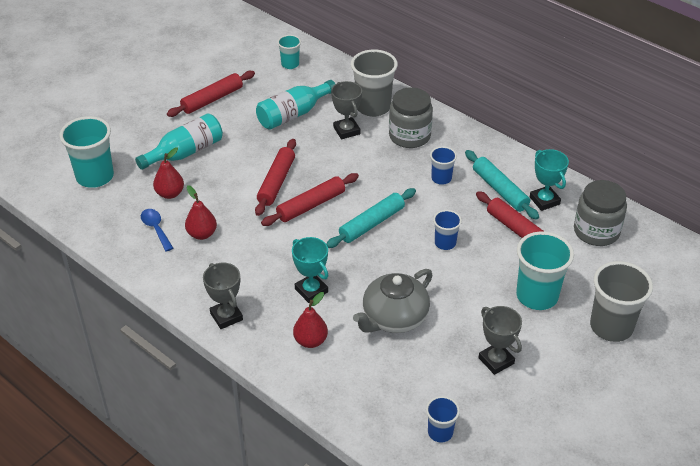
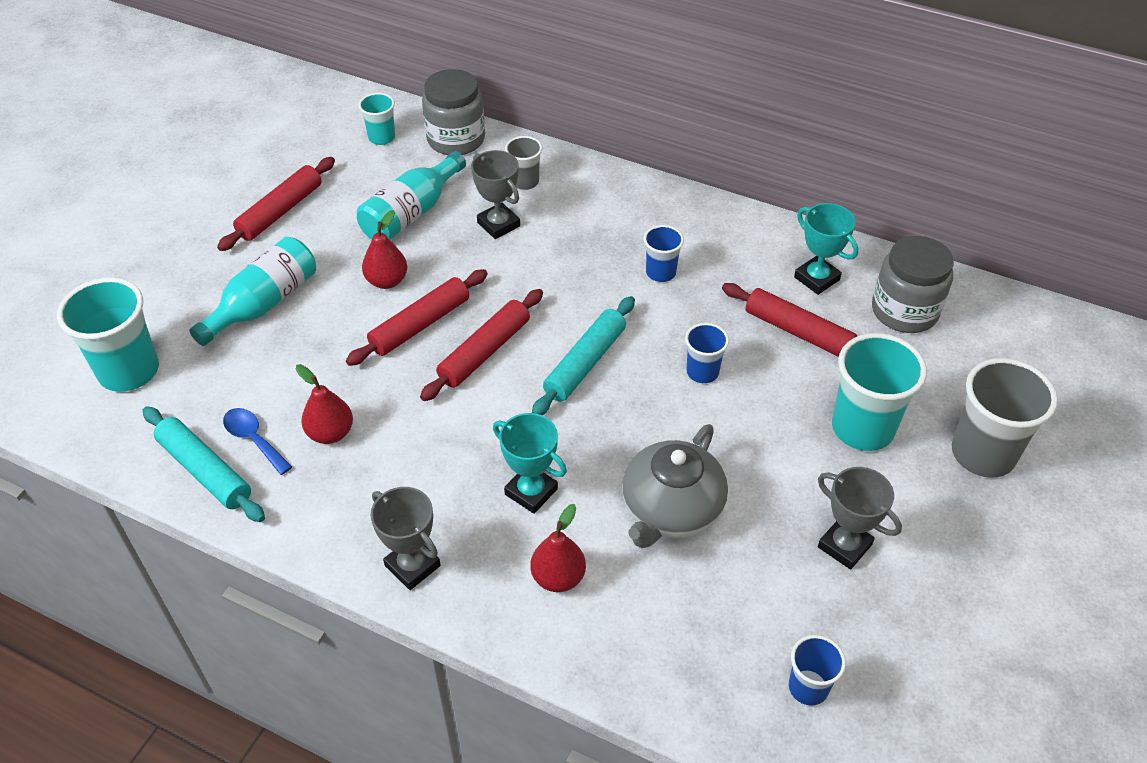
camera: 15 degrees left, 5 degrees up
red pear [153,147,184,199] -> red pear moved to [362,210,407,289]
red rolling pin [255,139,296,216] -> red rolling pin turned 45 degrees clockwise [346,269,488,366]
grey cup [351,50,398,117] -> grey cup [505,136,542,190], size x0.54
grey jar [389,87,433,148] -> grey jar moved to [422,69,485,155]
turquoise rolling pin [465,150,539,220] -> turquoise rolling pin moved to [143,406,265,522]

